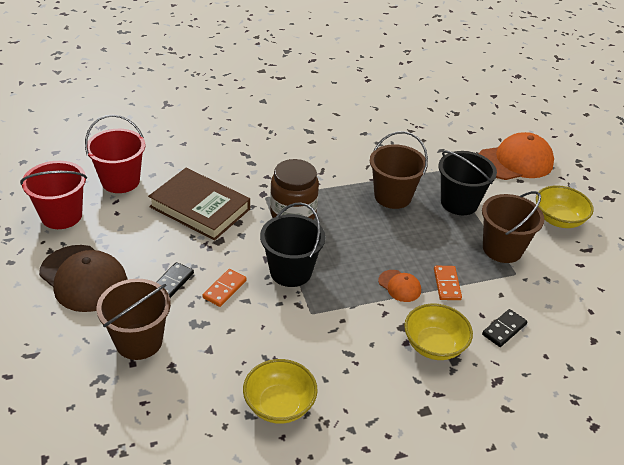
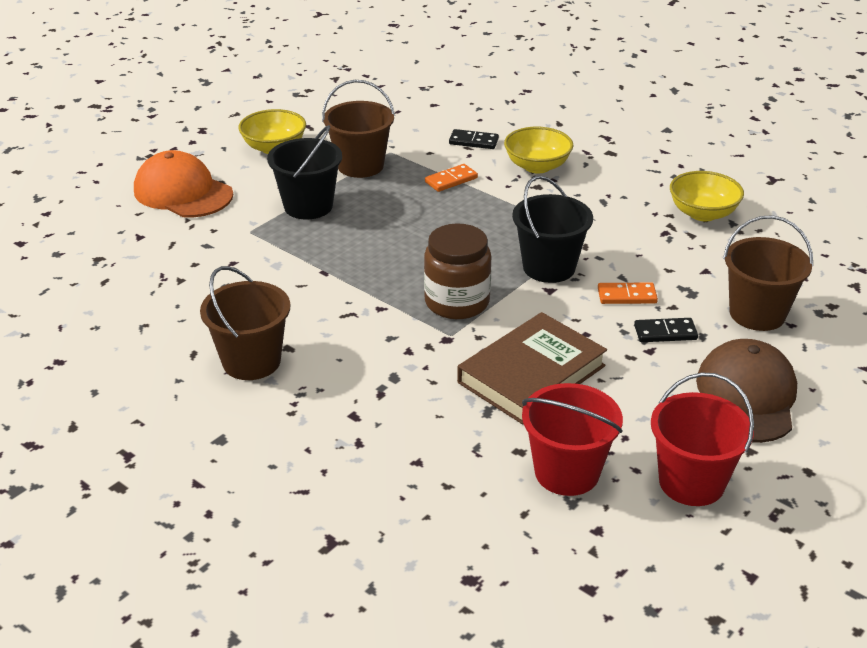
camera: 120 degrees left, 5 degrees down
brown book [148,168,250,241] -> brown book turned 45 degrees clockwise [457,312,607,424]
brown bucket [370,131,428,209] -> brown bucket moved to [200,266,290,380]
orange cap [378,270,421,302] -> none

